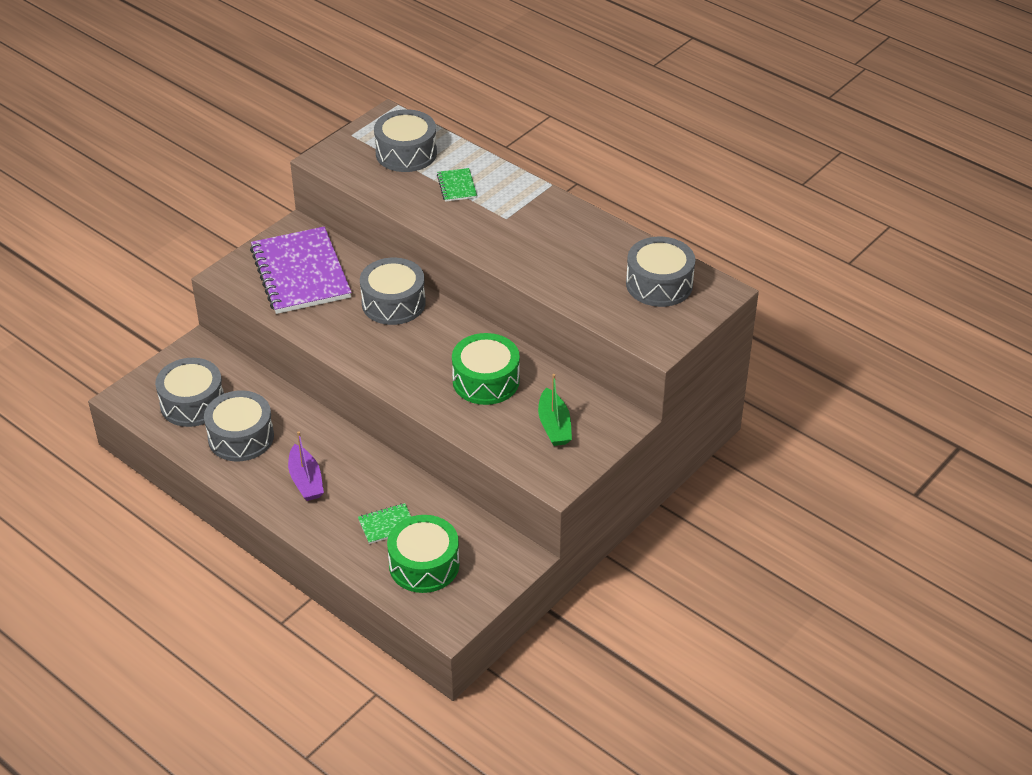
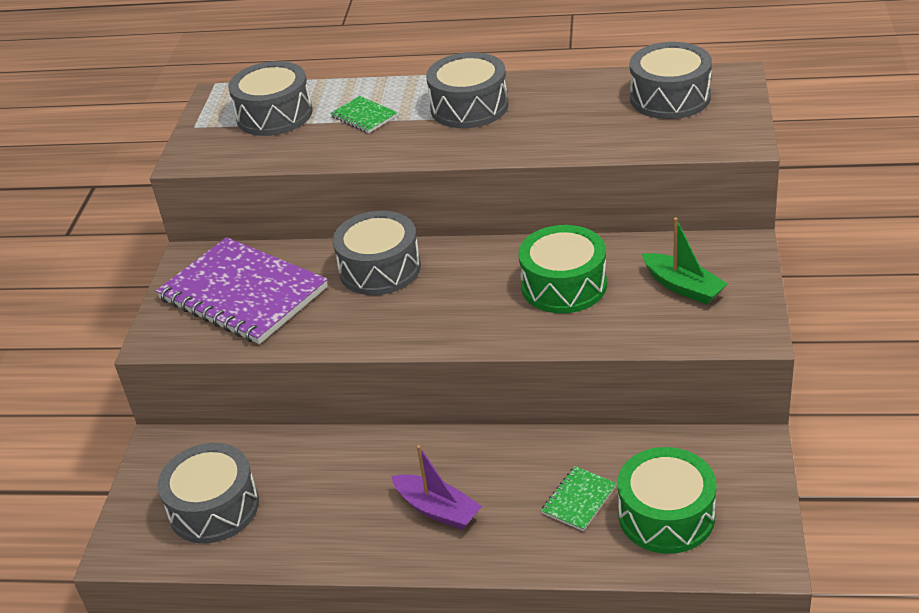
camera: 30 degrees left, 5 degrees down
grey drum [204,390,274,461] -> grey drum moved to [426,52,509,128]

